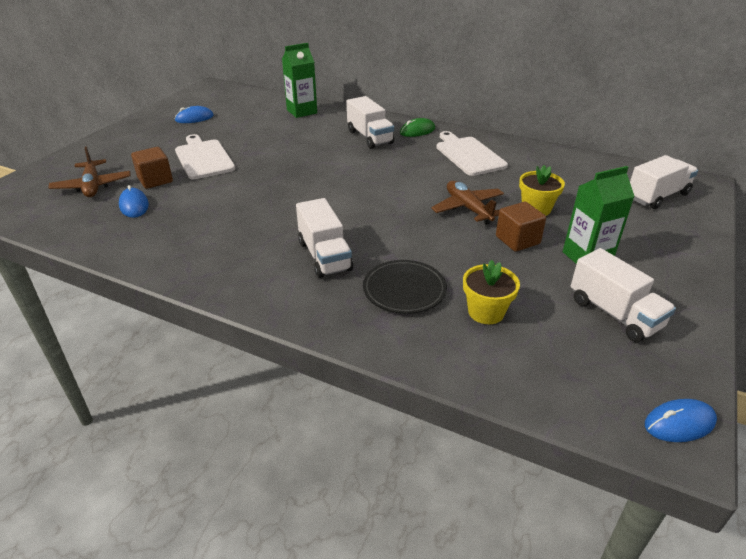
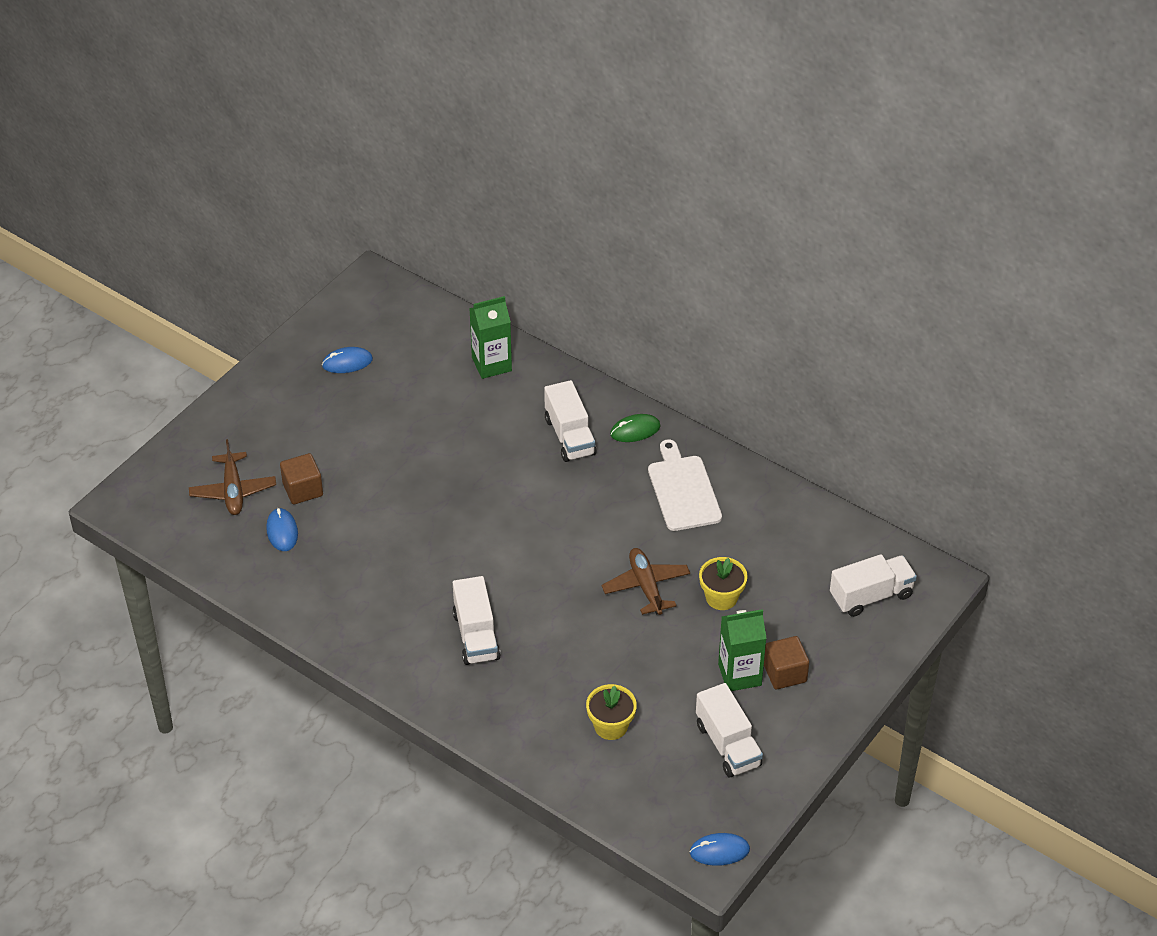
camera: 10 degrees right, 10 degrees up
white cutting board [175,134,235,179] -> none
black plate [363,260,447,314] -> none
brown cube [496,202,546,252] -> brown cube moved to [764,636,809,689]

